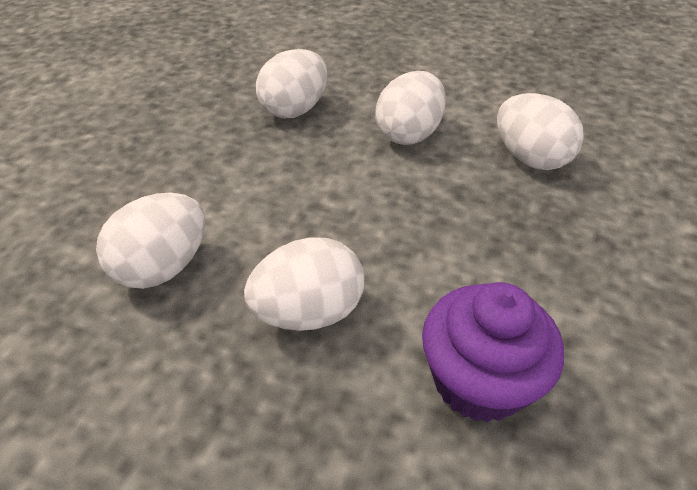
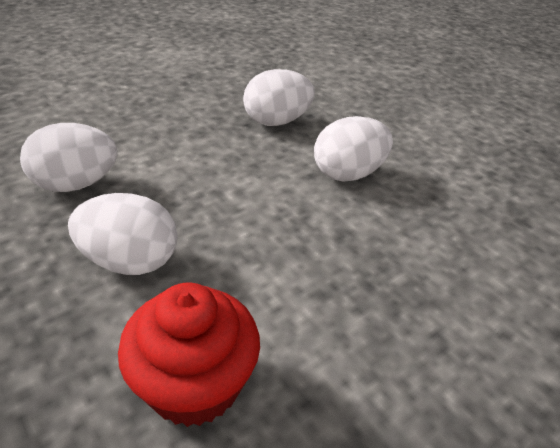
camera: 30 degrees right, 5 degrees down
purple cupcake [422,282,564,423] -> red cupcake [118,283,260,427]
white egg [497,93,584,170] -> none

